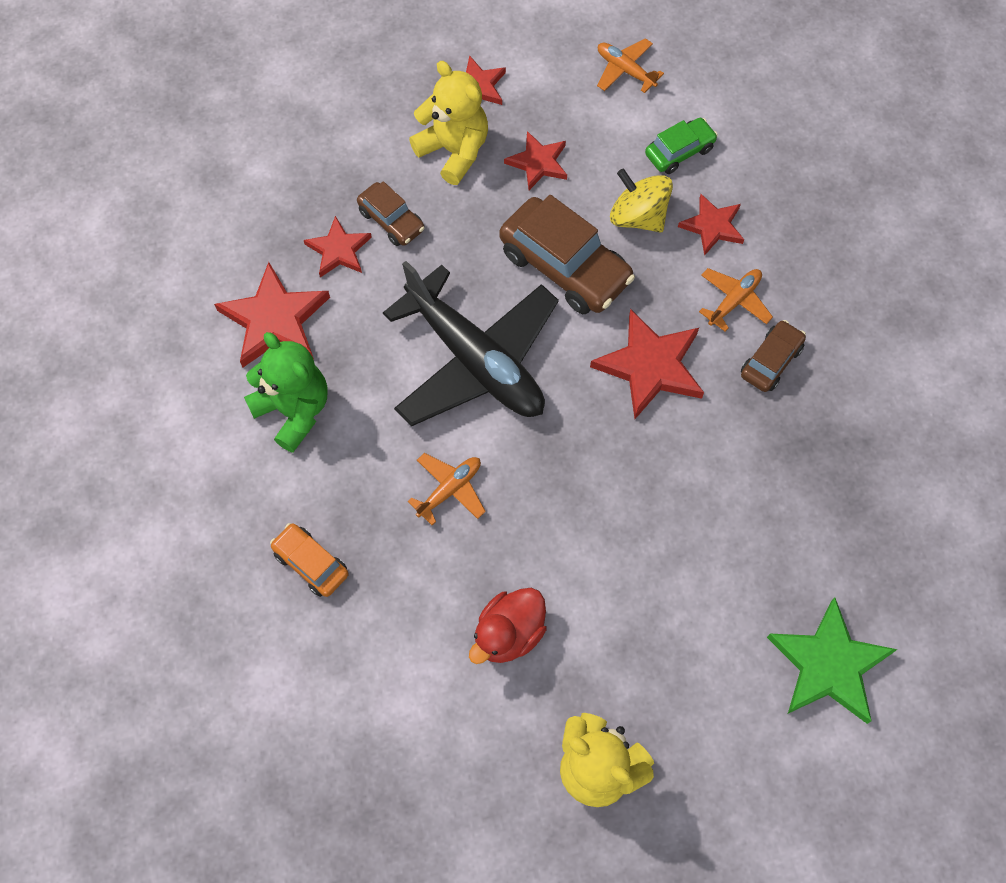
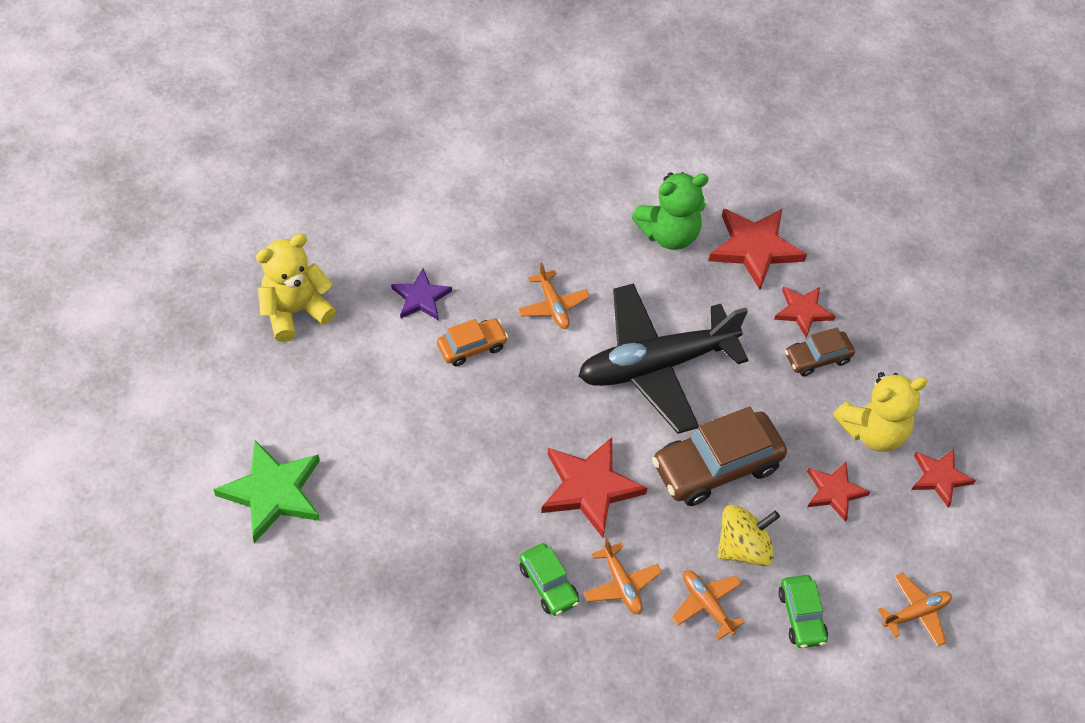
camera: 110 degrees right, 10 degrees down
orange car [270,523,349,597] -> orange car moved to [437,318,508,366]
red duck [469,588,547,664] -> purple star [391,269,452,320]
red star [678,194,744,256] -> orange plane [671,570,745,639]
brown car [741,320,806,392] -> green car [519,543,579,616]

